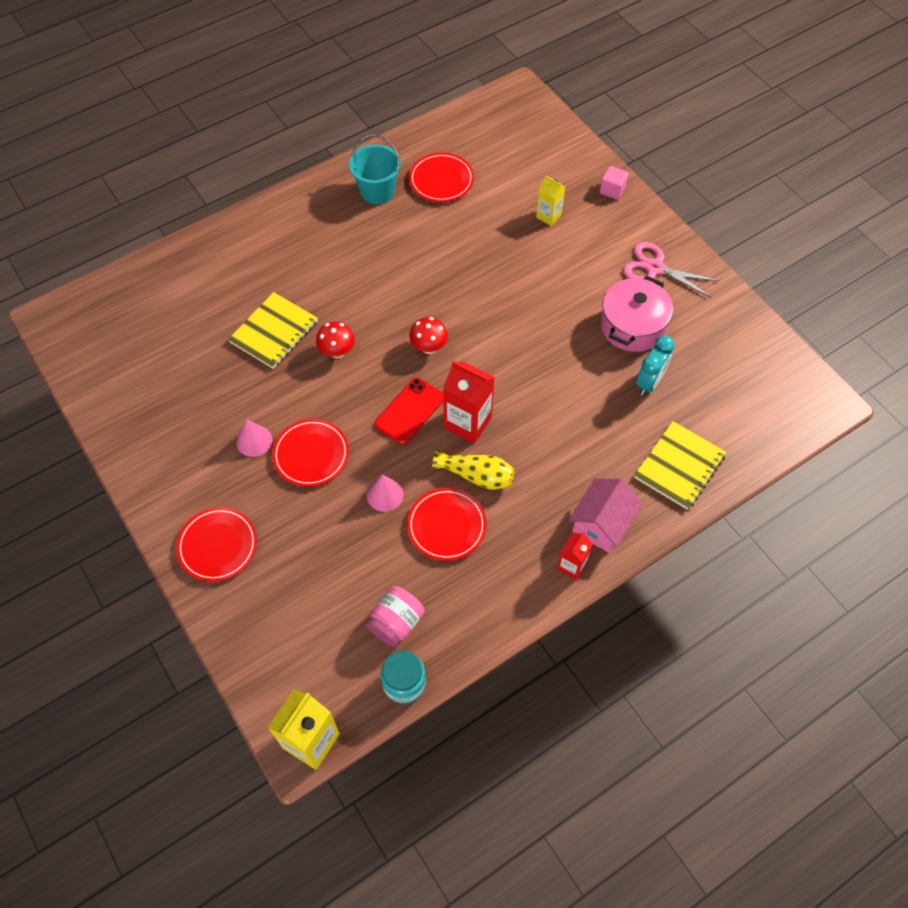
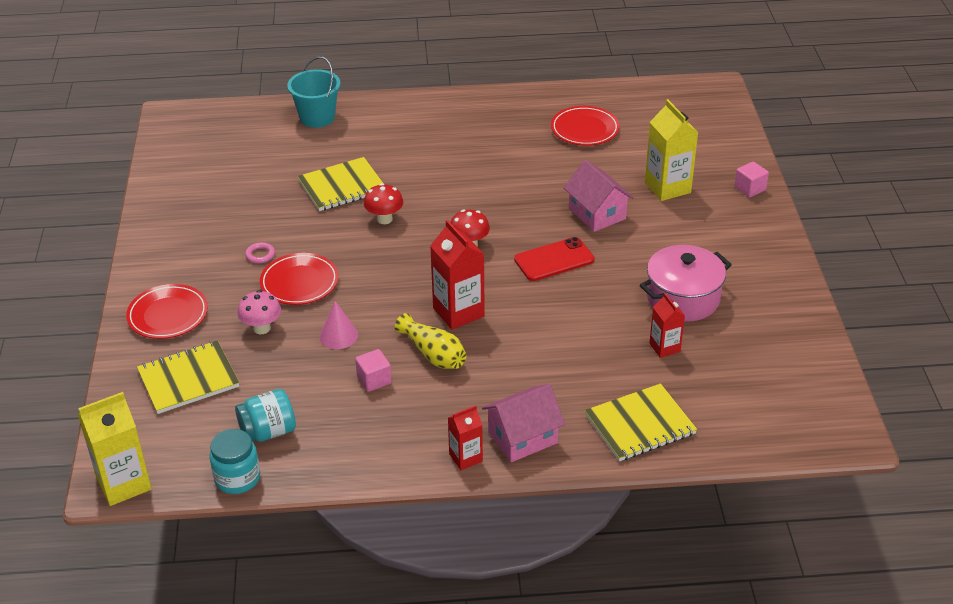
camera: 30 degrees right, 20 degrees down
pink cone [236,419,272,457] -> pink ring [245,242,275,263]
turquoise bucket [349,134,401,204] -> turquoise bucket moved to [287,56,340,128]
pink jar [366,586,424,647] -> turquoise jar [235,389,296,442]
red phone [374,378,444,445] -> red phone moved to [514,237,595,281]
red plate [407,488,487,561] -> pink cube [355,349,392,392]
yellow carton [536,175,565,226] -> yellow carton [645,99,698,201], size x1.70
pink scissors [623,242,719,298] -> none
turquoise clock [636,336,675,395] -> red carton [649,293,685,358]
none -> yellow notebook [137,340,239,414]
none -> pink mushroom [237,290,281,334]
none -> pink house [563,160,634,232]

